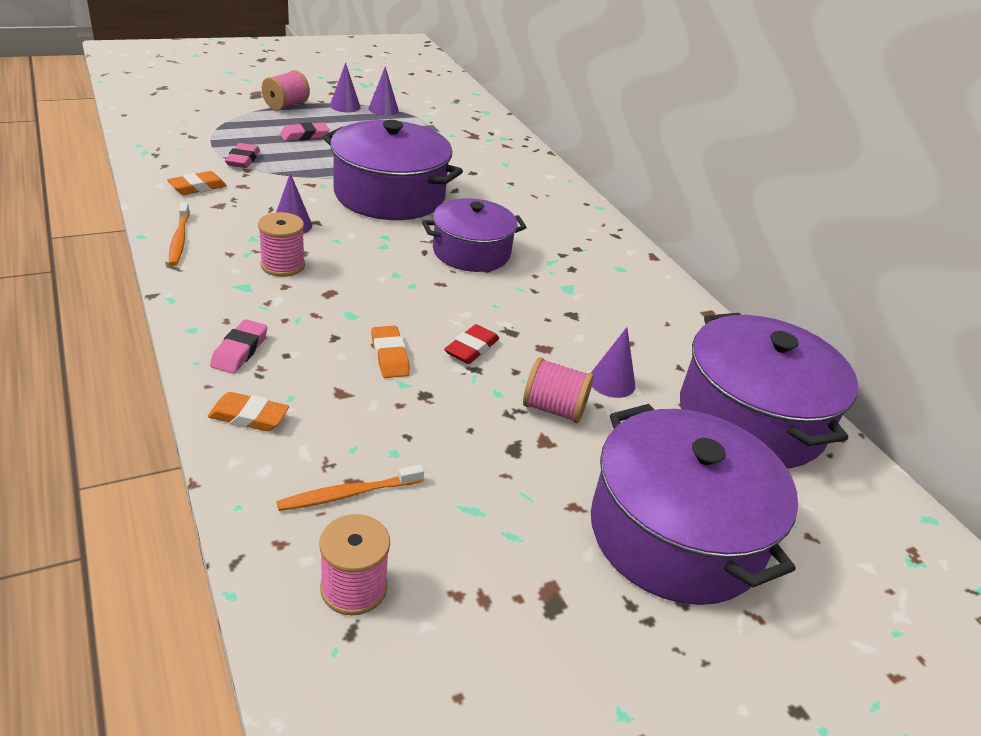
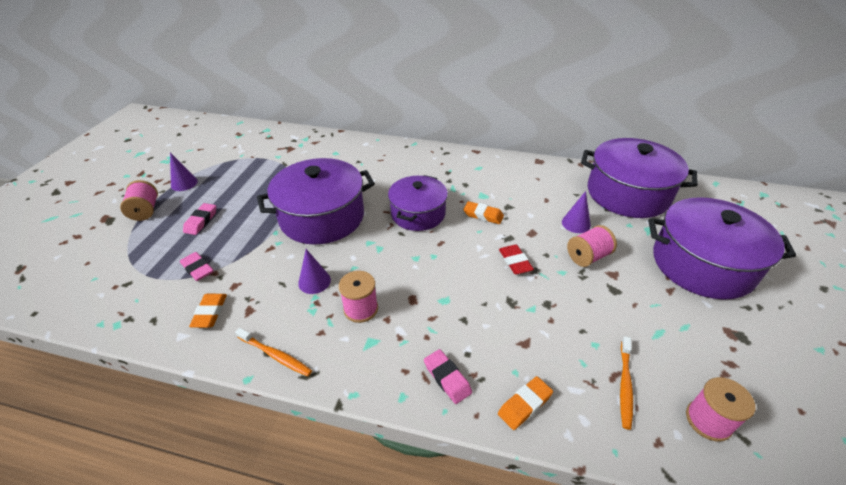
camera: 45 degrees left, 5 degrees up
purple cone [368,66,399,116] -> none
orange eraser [371,326,410,378] -> orange eraser moved to [463,201,504,224]

